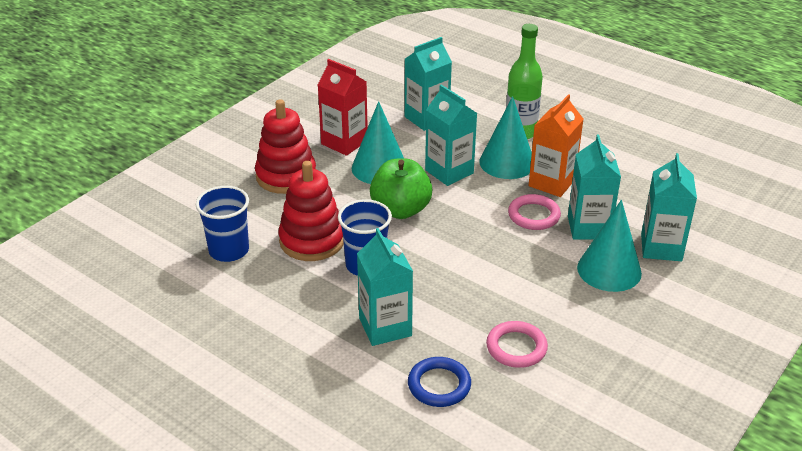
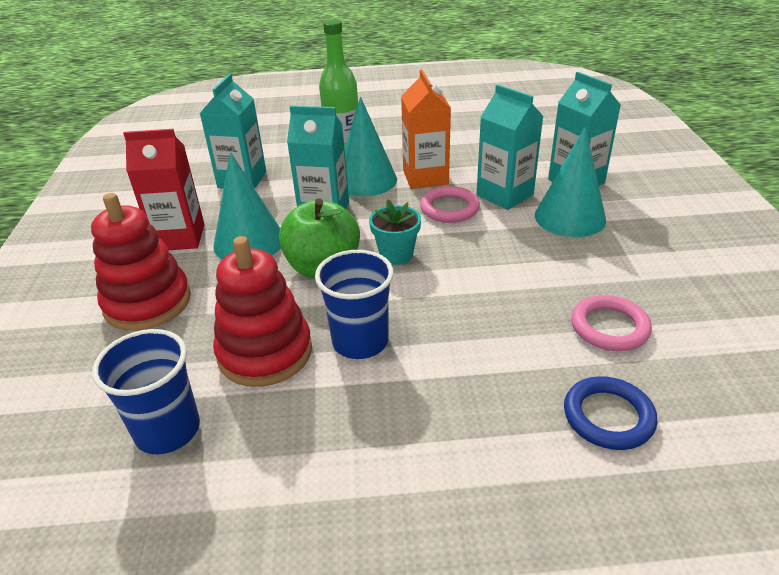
camera: 40 degrees left, 0 degrees up
turquoise carton [357,228,413,346] -> none
none -> turquoise flower pot [369,199,421,265]

